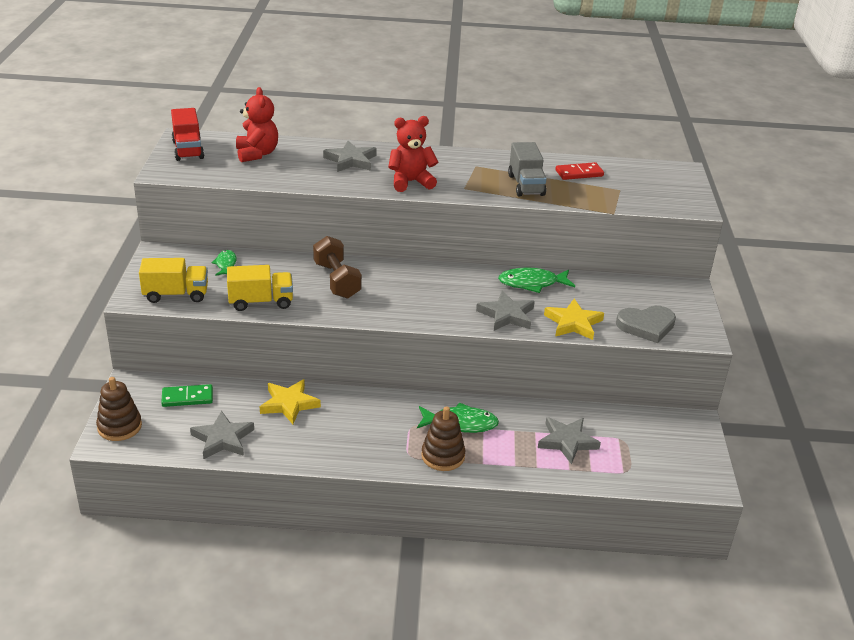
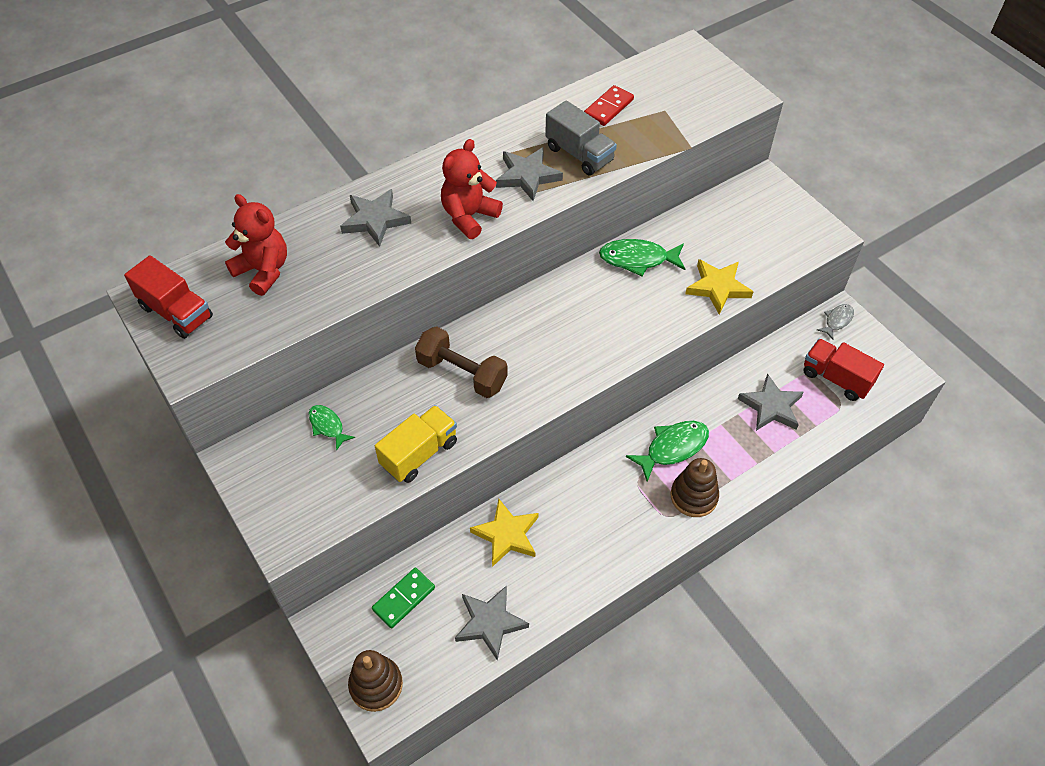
camera: 35 degrees left, 20 degrees up
yellow truck [139,258,208,303] -> none
grey star [476,291,535,331] -> grey star moved to [496,147,563,201]
green fish [498,267,575,293] -> green fish turned 45 degrees clockwise [599,239,685,276]
grey heart [616,306,676,343] -> none
none -> red truck [803,338,884,401]
none -> grey fish [817,304,854,340]

